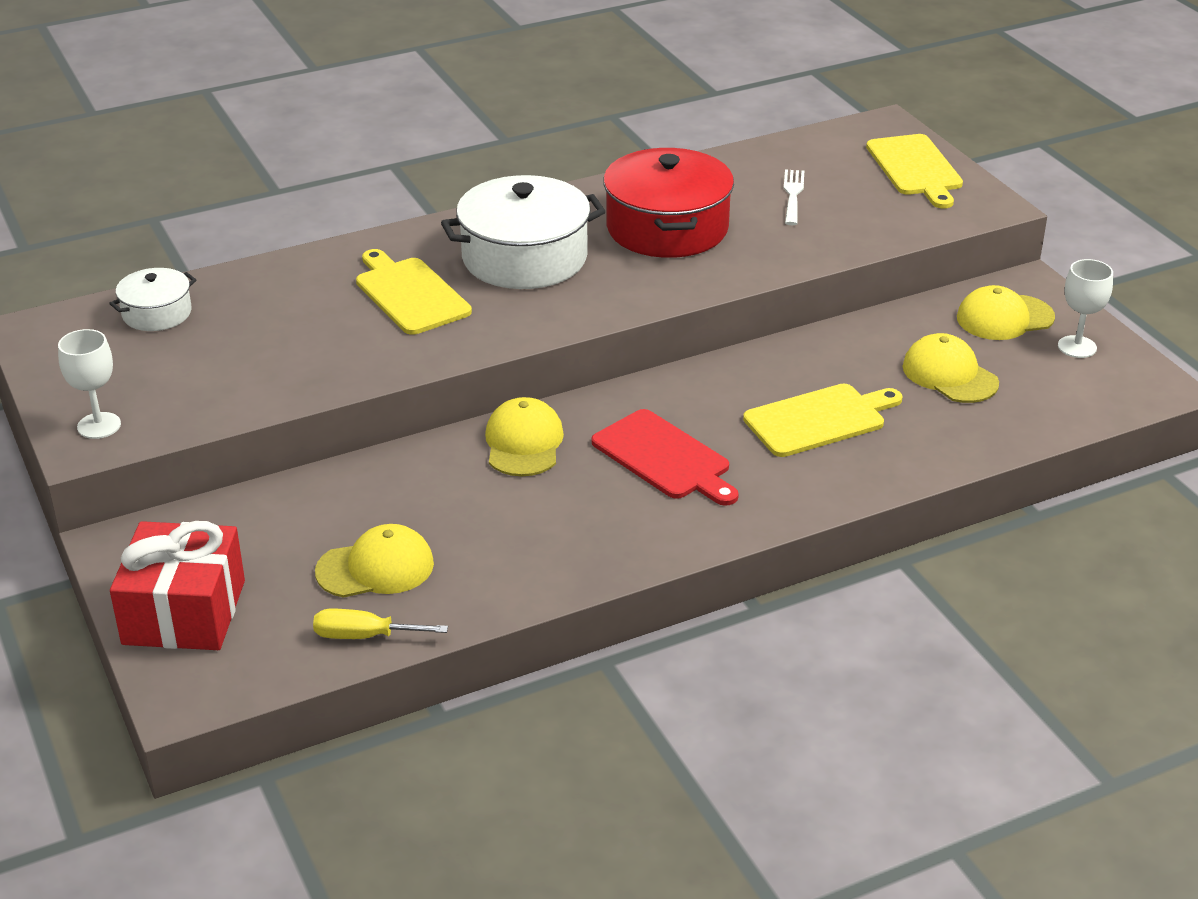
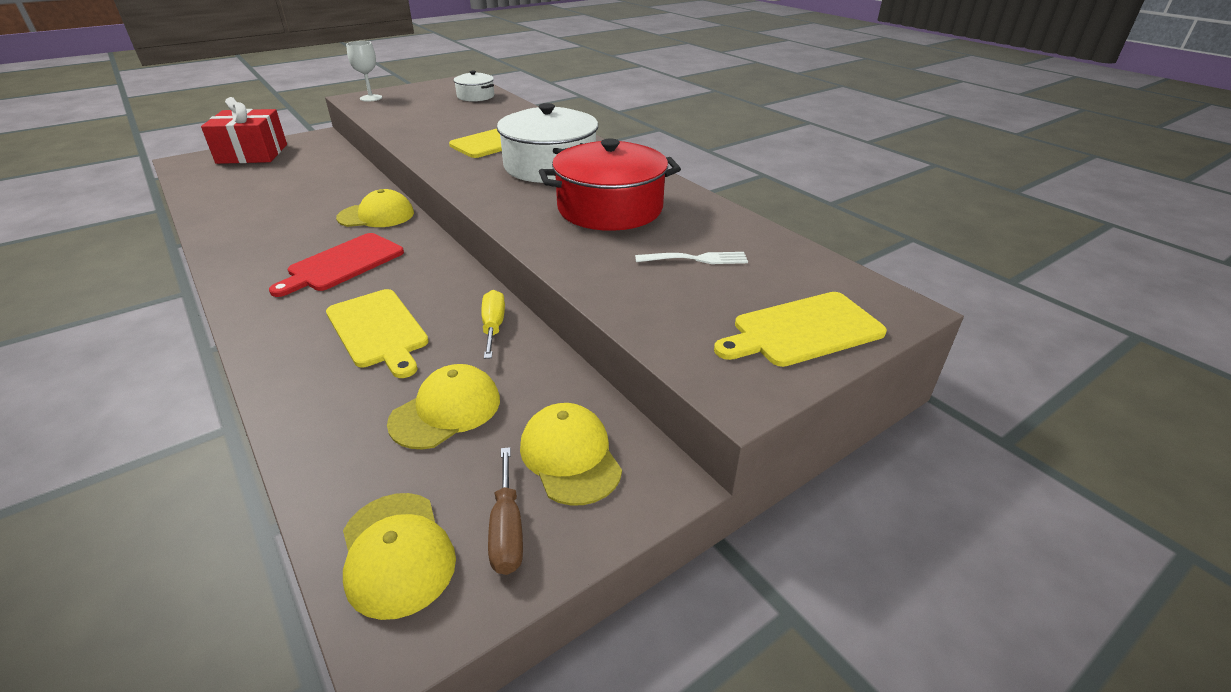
camera: 80 degrees right, 0 degrees up
yellow screwdriver [313,609,448,639] -> yellow screwdriver moved to [481,290,505,359]
yellow cap [315,524,434,598] -> yellow cap moved to [343,493,456,620]
white goblet [1058,259,1113,358] -> brown screwdriver [488,447,523,575]

